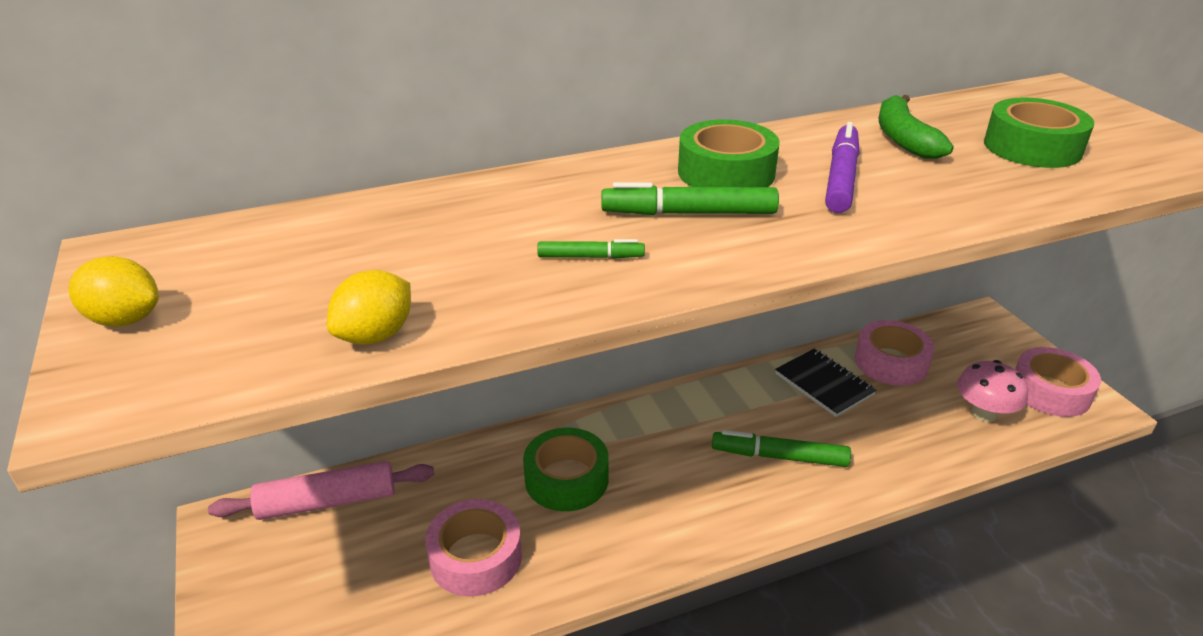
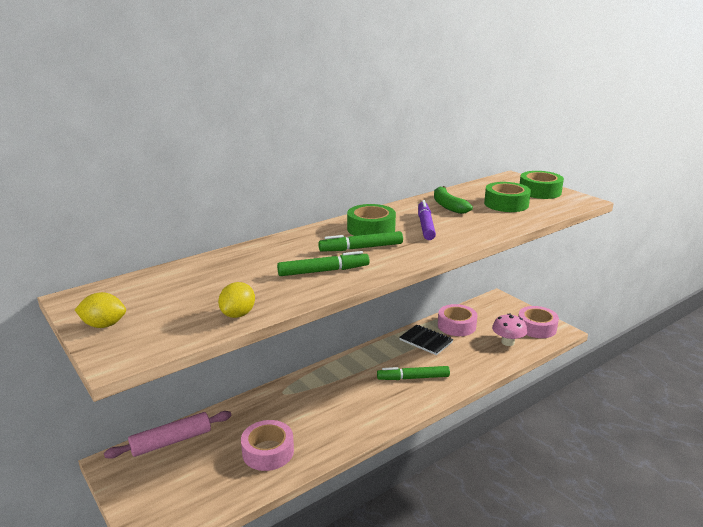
camera: 15 degrees left, 10 degrees down
green tape [523,428,609,511] -> green tape moved to [520,171,564,199]
green marker [537,239,645,259] -> green marker [277,251,370,276], size x1.78

